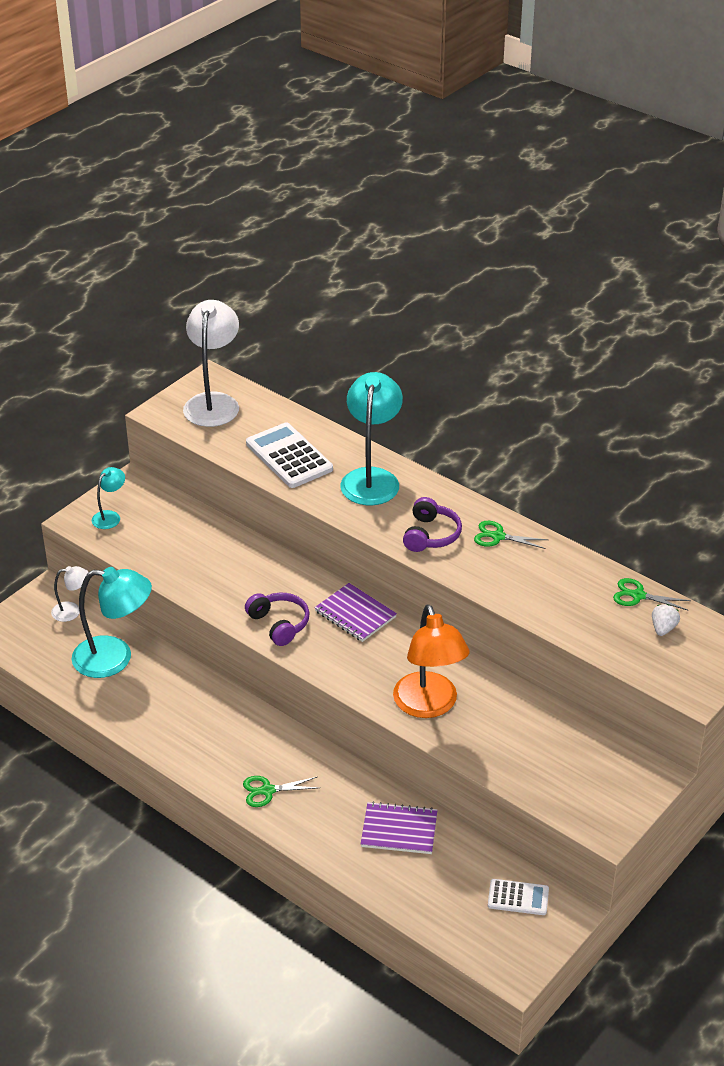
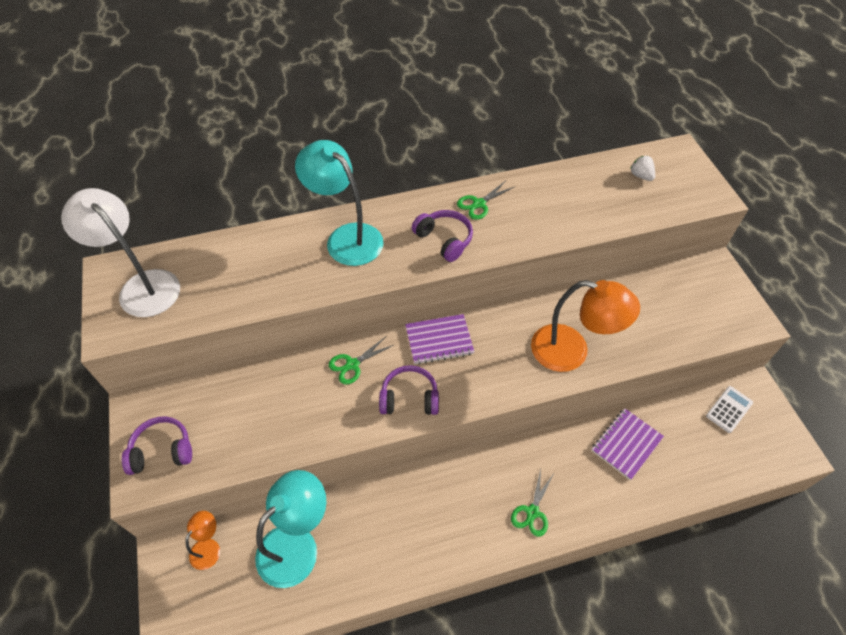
camera: 55 degrees left, 15 degrees up
white lamp [51,566,88,622] -> orange lamp [185,511,220,570]
turquoise lamp [92,467,125,529] -> purple headphones [122,416,192,475]
white calculator [246,422,333,488] -> none
green scissors [613,578,691,610] -> green scissors moved to [329,337,394,385]

